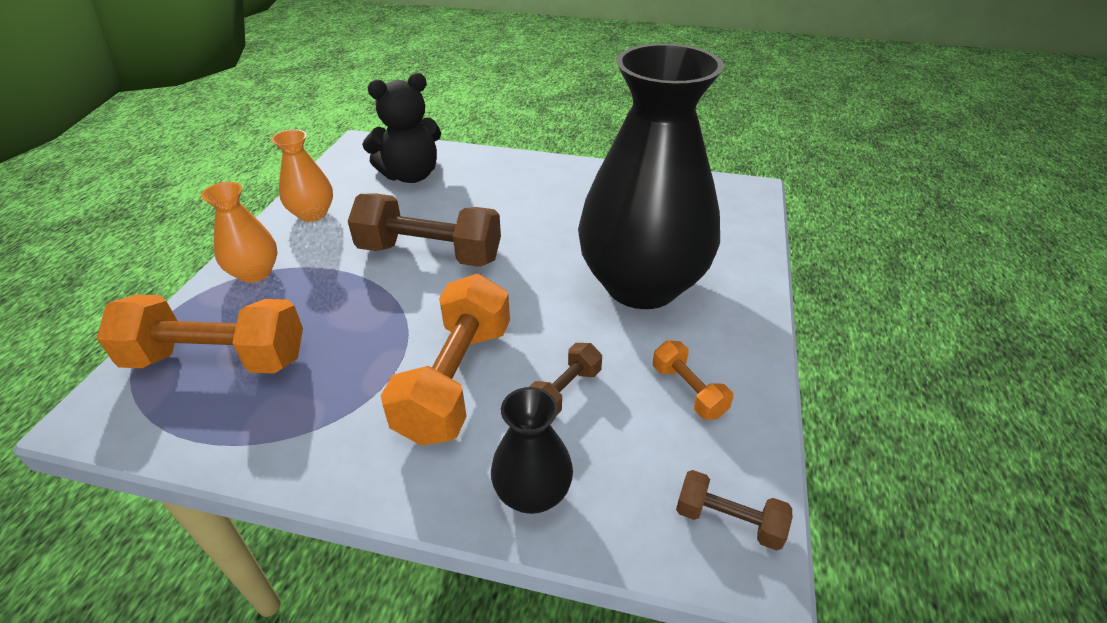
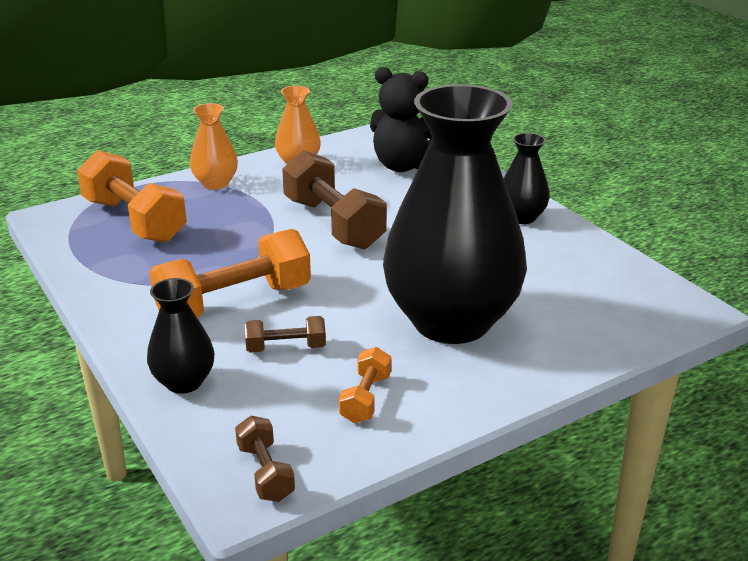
camera: 45 degrees right, 10 degrees down
none -> black vase [504,133,550,224]

